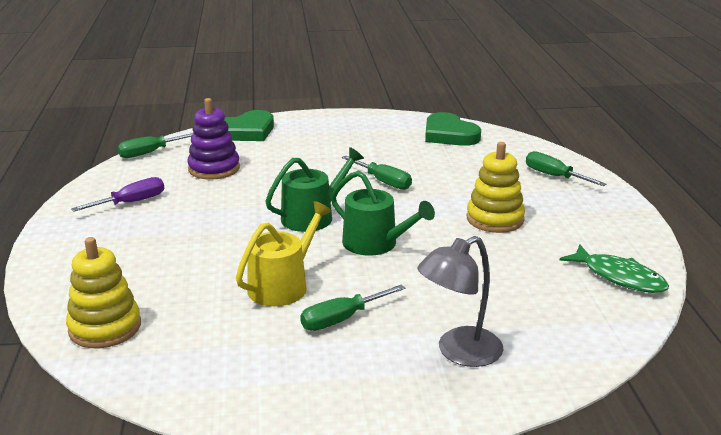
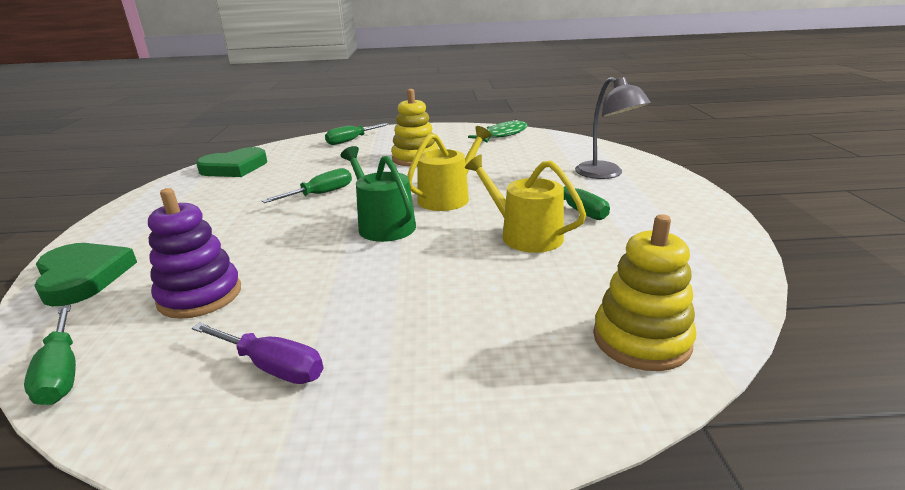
camera: 85 degrees left, 0 degrees up
purple screwdriver [71,177,164,212] -> purple screwdriver turned 150 degrees clockwise [192,323,323,384]
green watering can [331,171,435,256] -> yellow watering can [407,126,491,211]

